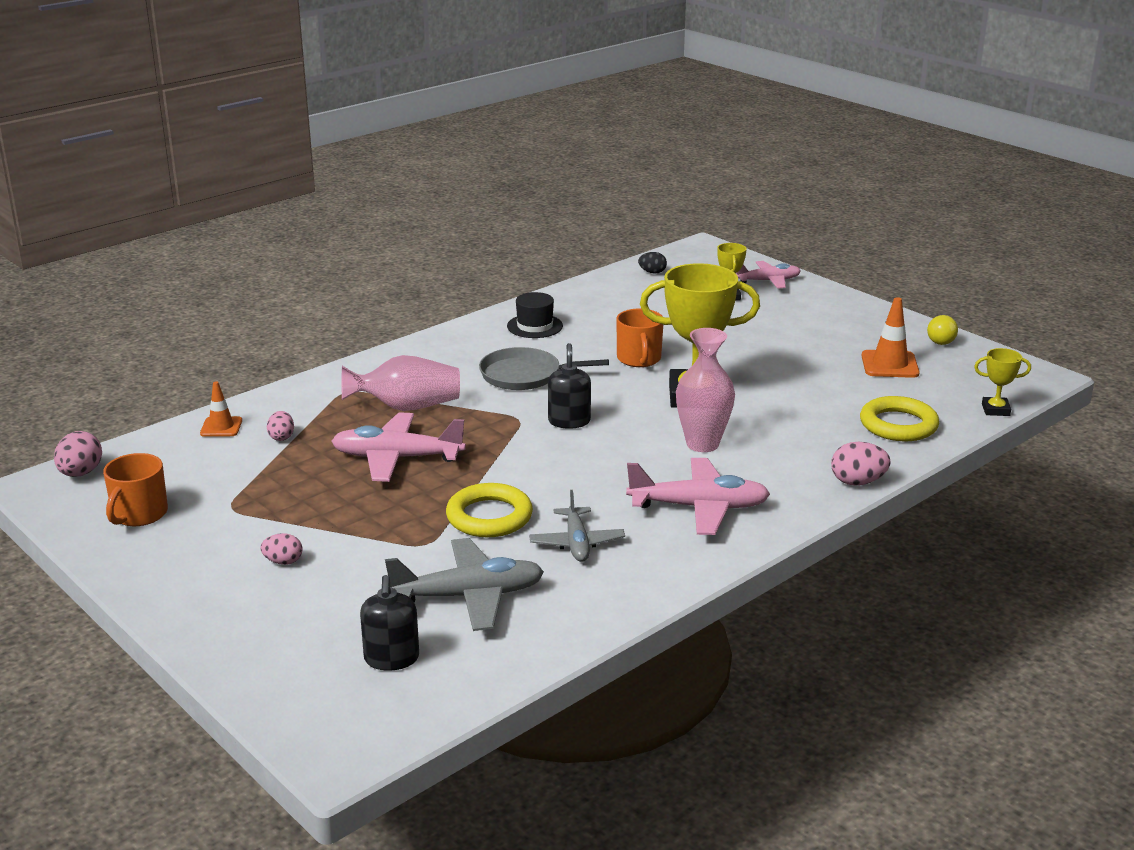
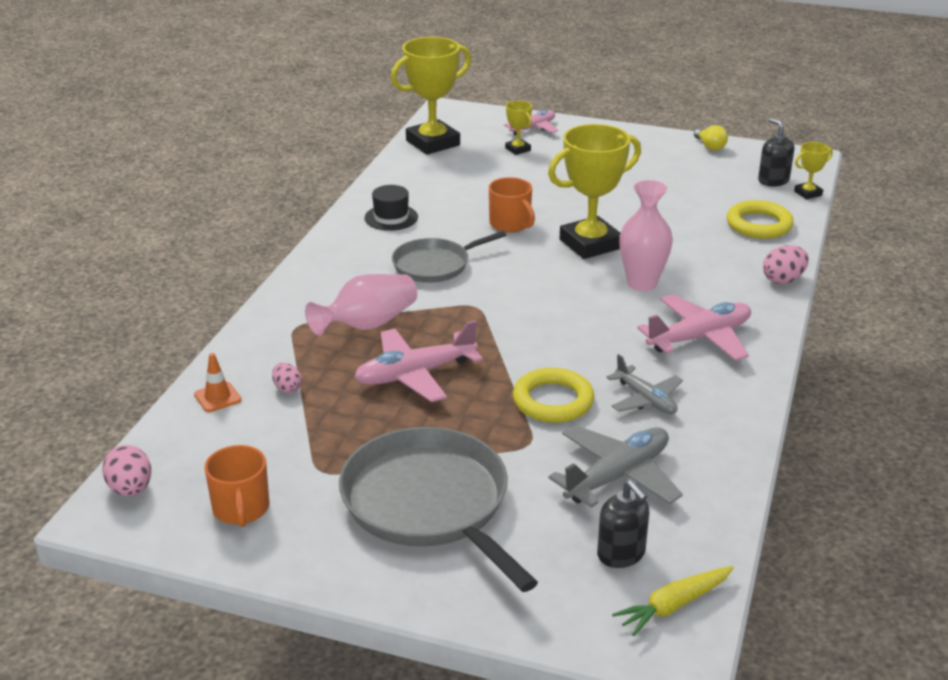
camera: 30 degrees left, 5 degrees up
pink egg [261,533,302,565] -> grey pan [339,427,538,592]
black soap dispenser [548,343,591,429] -> black soap dispenser moved to [758,118,794,186]
black egg [638,252,667,274] -> yellow trophy [391,37,471,155]
orange traffic cone [861,297,920,378] -> none
none -> yellow carrot [612,566,734,636]

